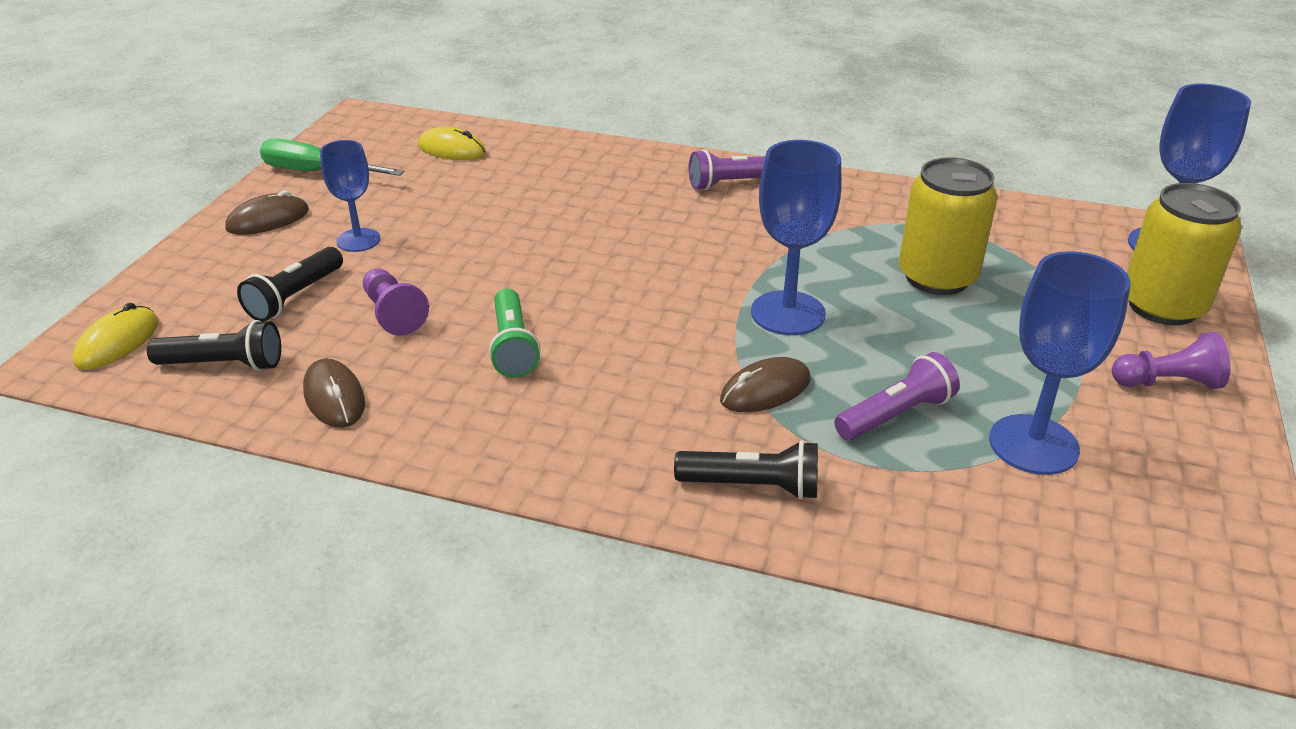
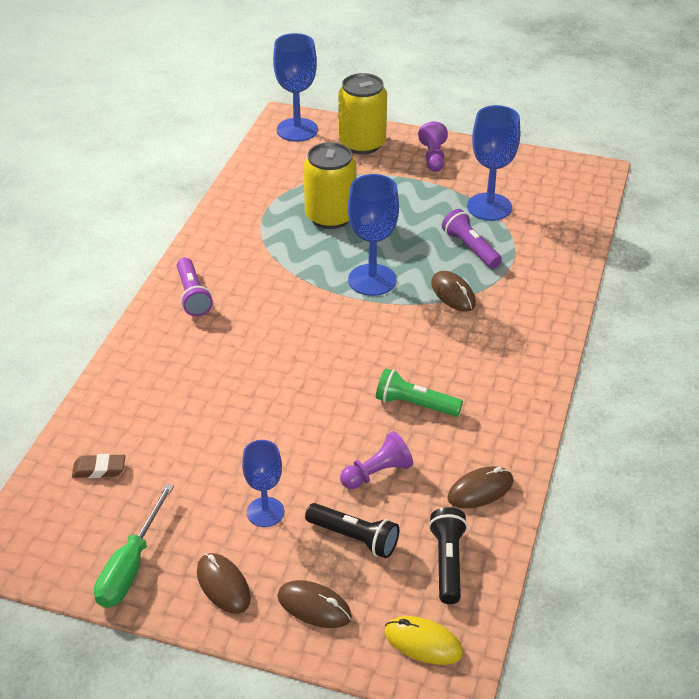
camera: 90 degrees left, 5 degrees up
yellow mouse [418,127,486,160] -> brown eraser [72,454,125,478]
green flashlight [489,289,540,378] -> green flashlight turned 150 degrees counterclockwise [376,368,463,417]
black flashlight [674,441,818,500] -> none
none -> brown mouse [277,580,352,628]

